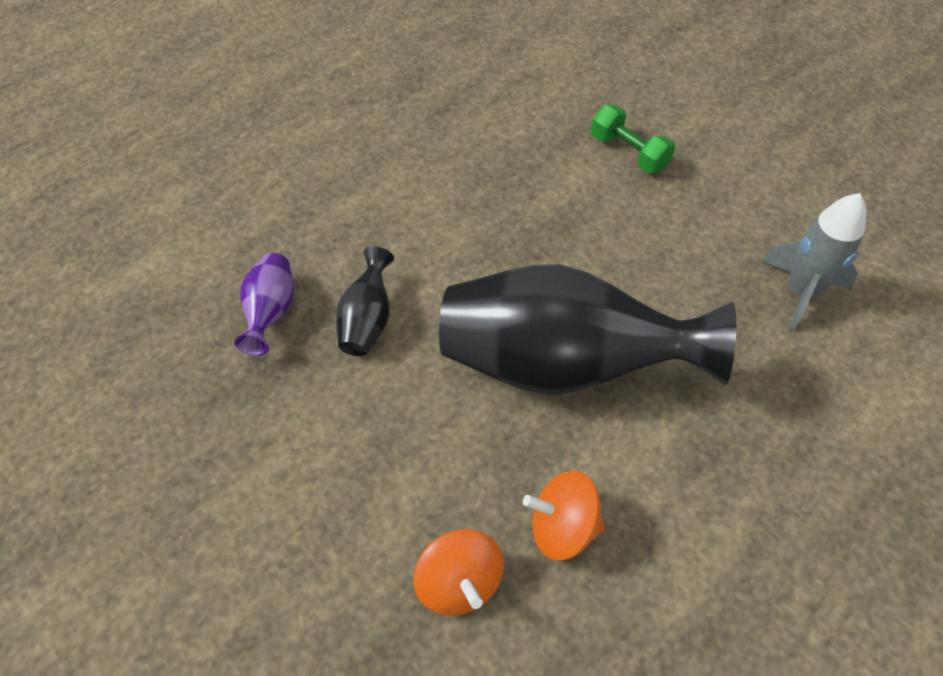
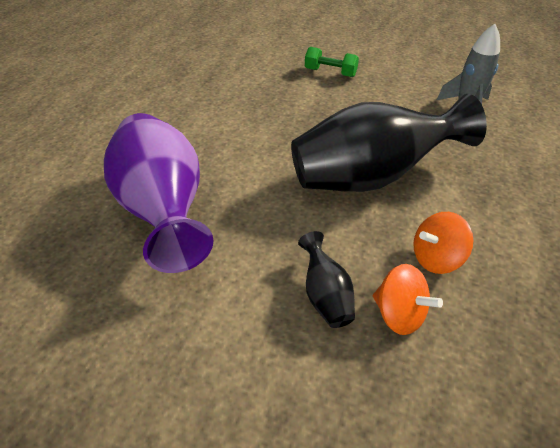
camera: 25 degrees left, 10 degrees down
purple vase [234,253,294,356] -> purple vase [104,113,214,273], size x2.32
black vase [336,246,394,356] -> black vase moved to [298,231,355,328]

